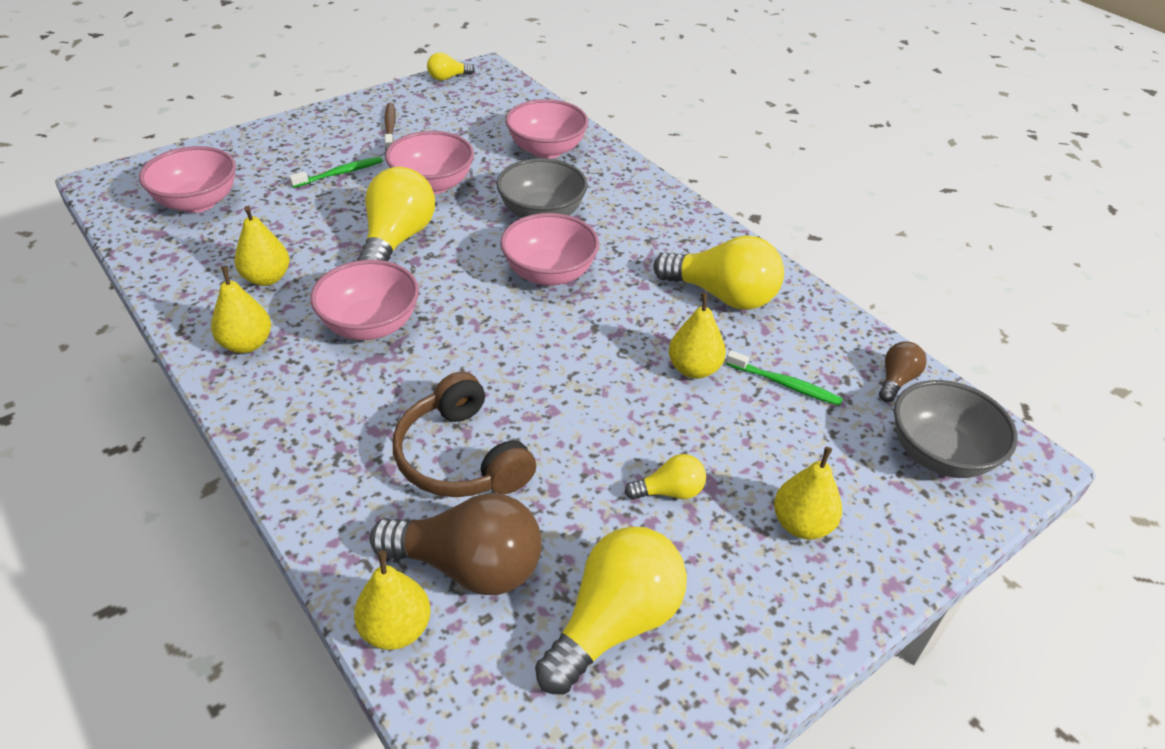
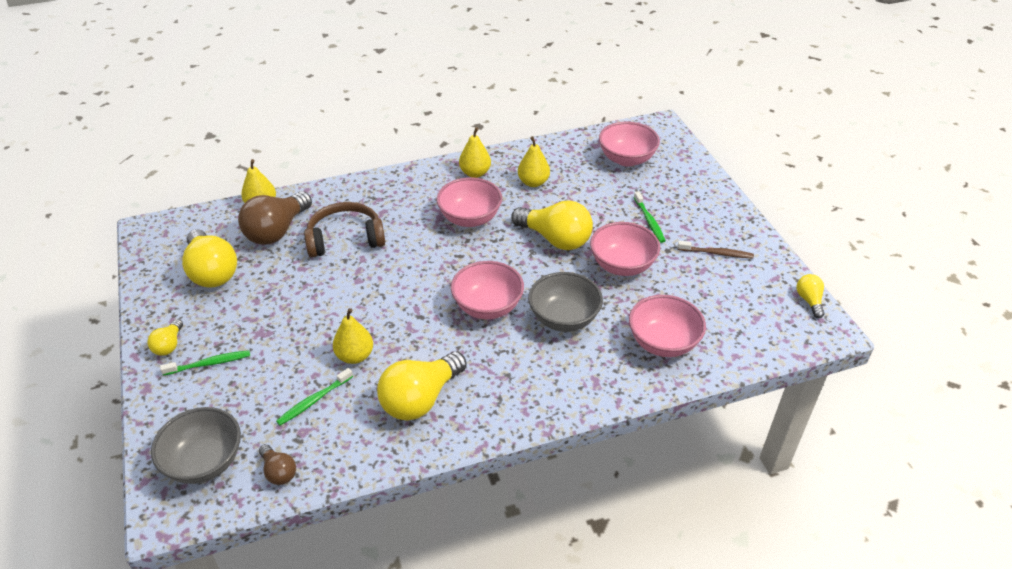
camera: 110 degrees right, 0 degrees up
yellow light bulb [625,454,706,500] -> yellow light bulb moved to [147,319,183,356]
yellow pear [774,447,842,539] -> green toothbrush [160,350,250,376]

